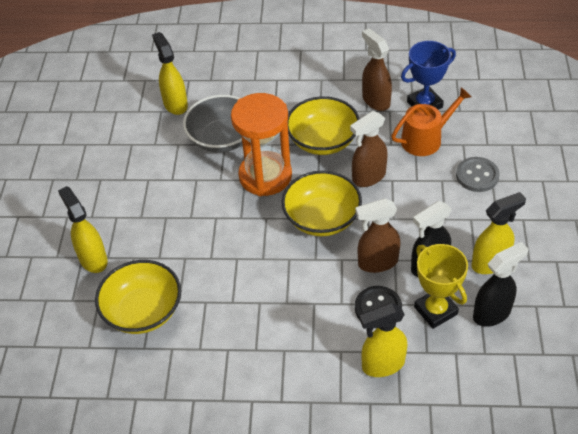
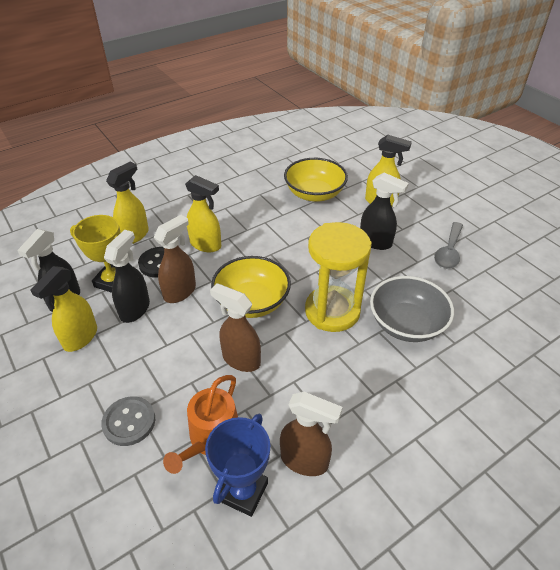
camera: 140 degrees right, 5 degrees down
yellow spray bottle [152,32,188,115] -> yellow spray bottle moved to [185,175,221,253]
orange hourglass [231,93,292,196] -> yellow hourglass [305,222,372,332]
yellow bowl [288,96,360,155] -> none
brown spray bottle [350,111,388,187] -> brown spray bottle turned 75 degrees counterclockwise [210,283,261,372]
none -> black spray bottle [360,173,409,250]
none -> grey spoon [434,222,463,269]

